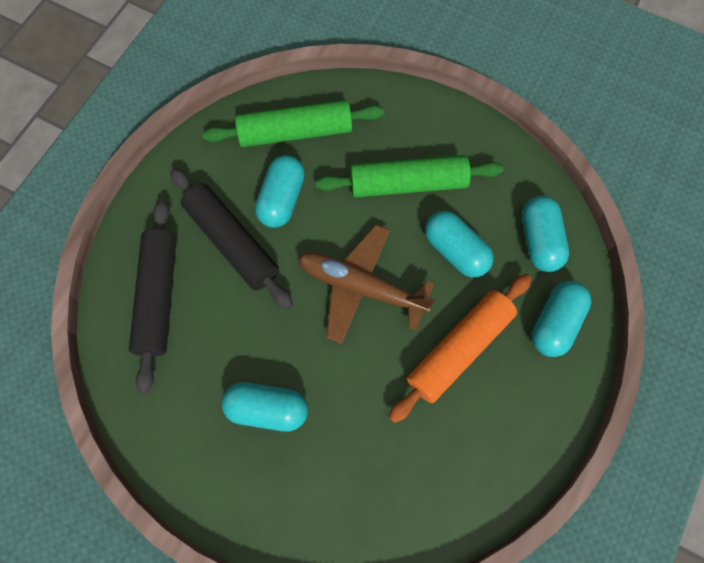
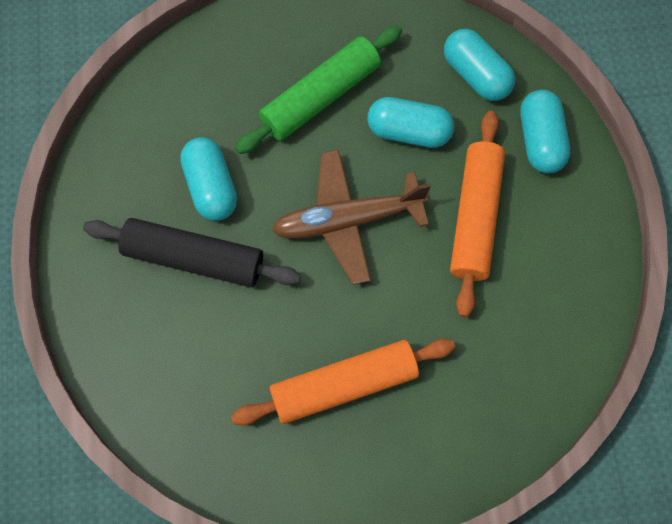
camera: 35 degrees left, 0 degrees up
black rolling pin [129,200,177,393] -> none
green rolling pin [202,100,385,147] -> none
turquoise capsule [221,382,308,432] -> orange rolling pin [231,339,455,426]

